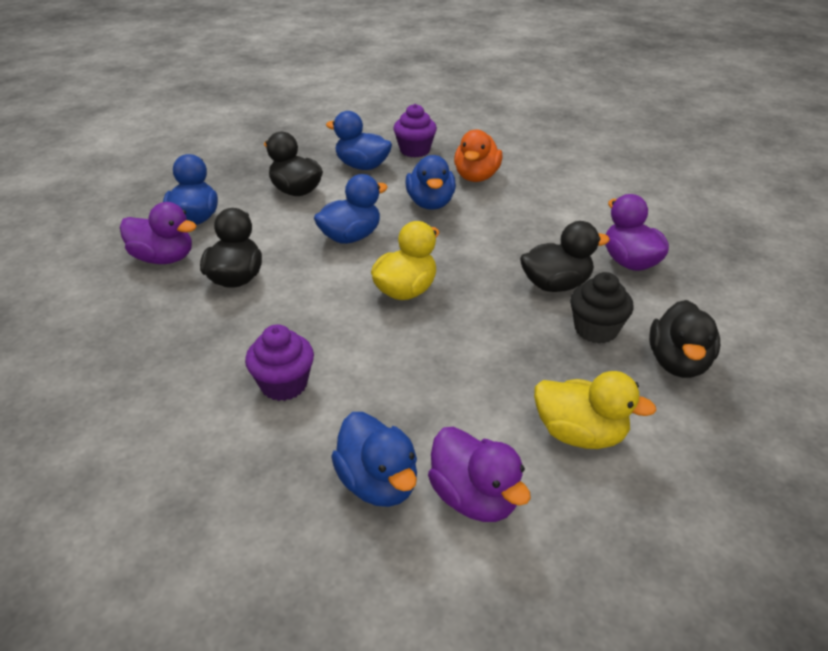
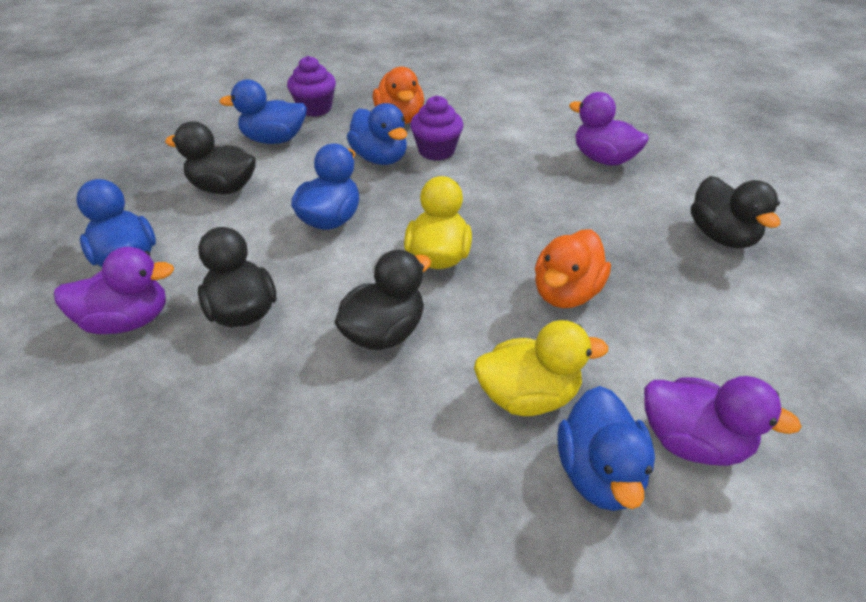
camera: 30 degrees left, 5 degrees up
purple cupcake [245,325,314,401] -> purple cupcake moved to [410,96,464,161]
blue duck [331,412,417,507] -> blue duck turned 60 degrees clockwise [558,386,655,511]
black duck [520,221,610,292] -> black duck moved to [334,250,431,350]
yellow duck [534,371,657,449] -> yellow duck moved to [474,320,608,416]
black cupcake [570,272,634,343] -> none
none -> orange duck [535,229,611,308]

